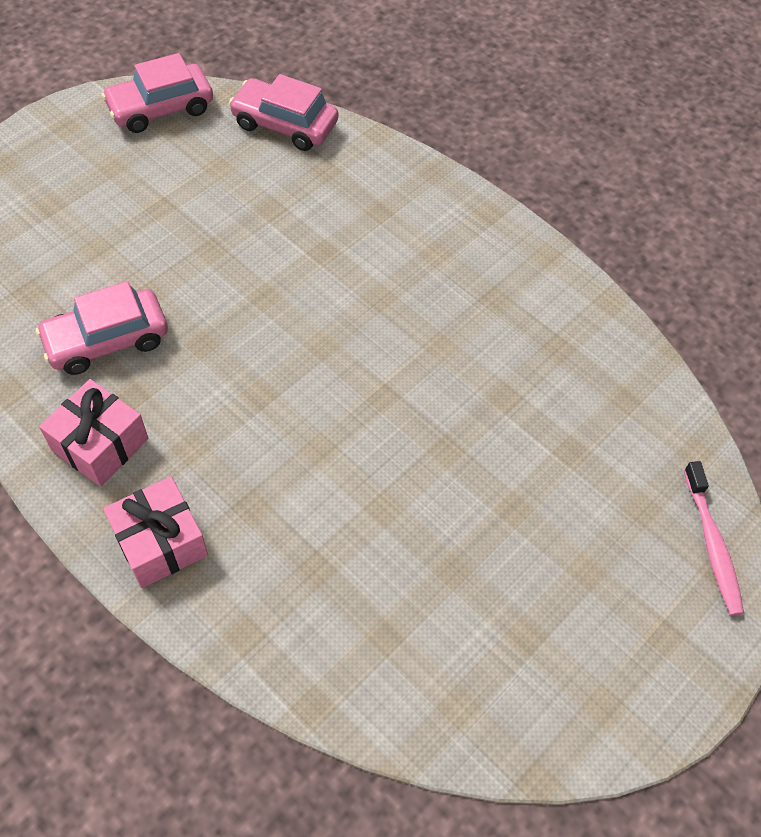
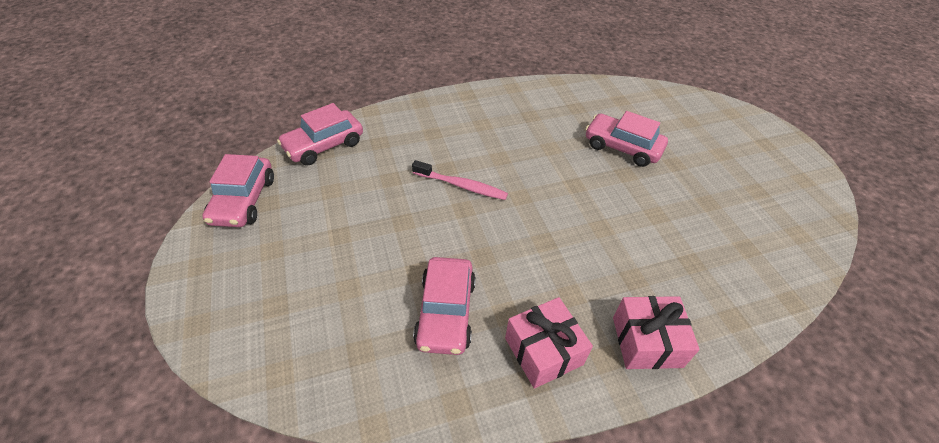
camera: 60 degrees left, 10 degrees down
pink toothbrush [684,461,744,616] -> pink toothbrush moved to [412,160,508,200]
none -> pink car [585,111,668,167]

